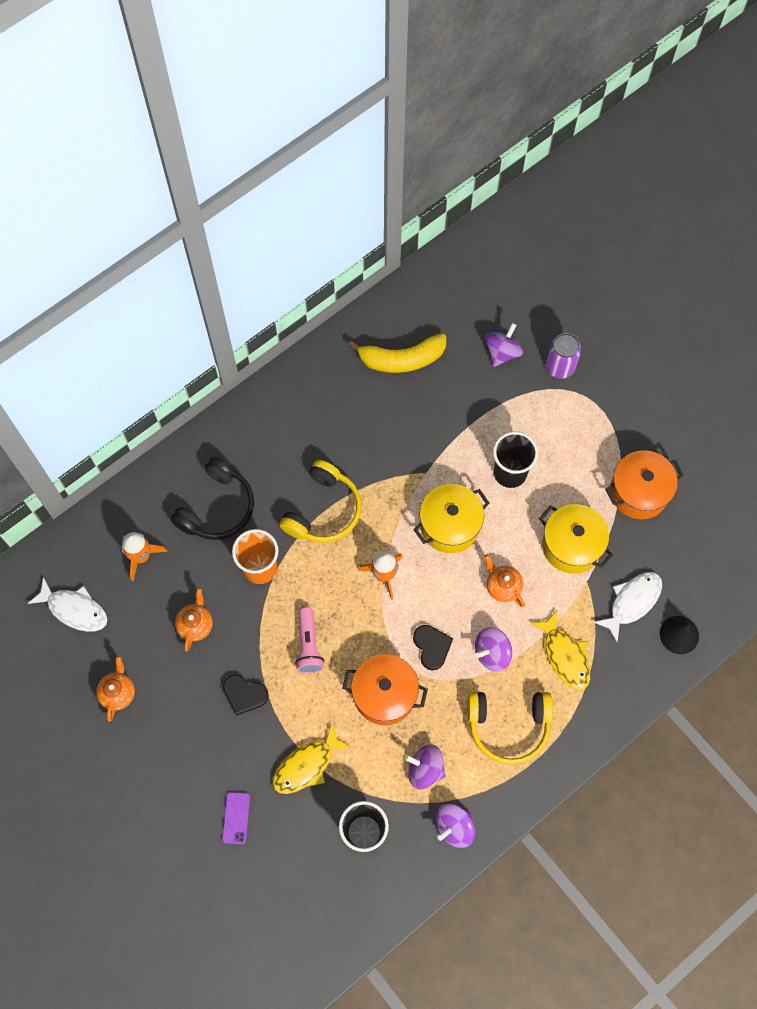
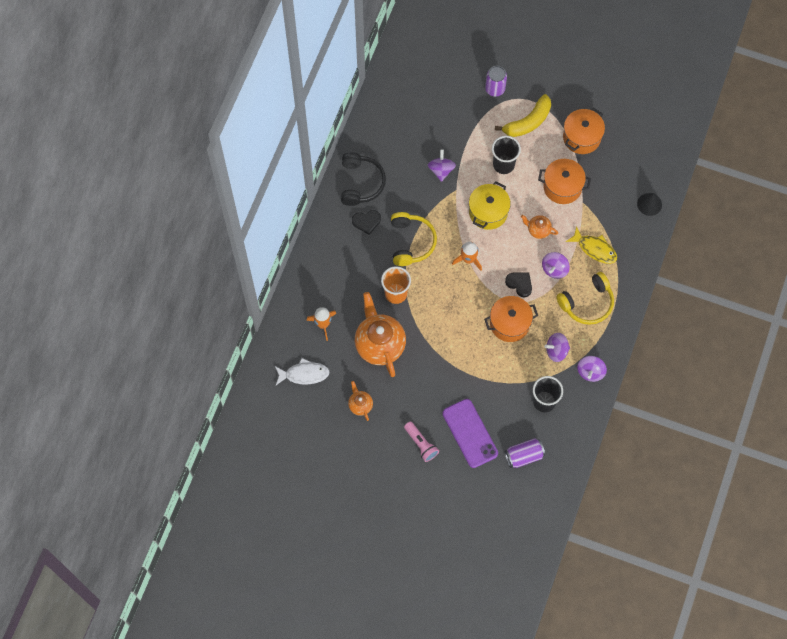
camera: 30 degrees left, 0 degrees up
black headphones [170,457,254,540] -> black headphones moved to [341,153,386,206]
orange teapot [175,588,213,652] -> orange teapot [355,292,406,377], size x2.10
purple phone [222,792,250,844] -> purple phone [442,399,498,468], size x2.11
black heart [223,674,269,716] -> black heart moved to [352,210,381,235]
yellow fish [273,723,352,794] -> none
pink flashlight [295,607,324,674] -> pink flashlight moved to [404,421,439,462]
yellow banana [348,333,446,373] -> yellow banana moved to [495,94,551,137]
purple spinning top [485,323,523,367] -> purple spinning top moved to [428,149,456,182]
yellow pot [539,504,613,574] -> orange pot [538,159,591,204]
white fish [594,572,662,643] -> none
none -> purple can [505,438,545,468]

